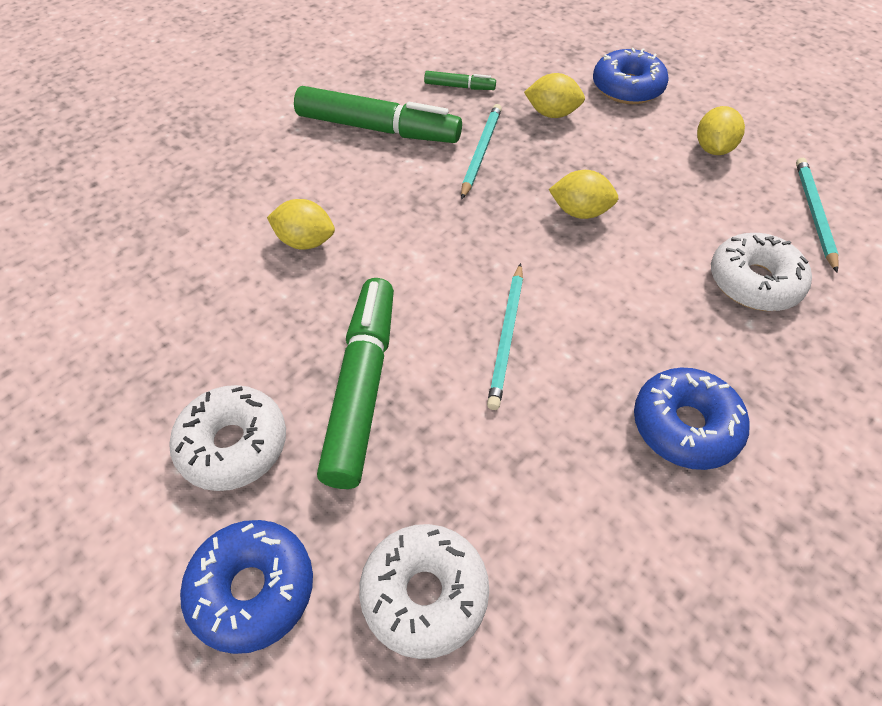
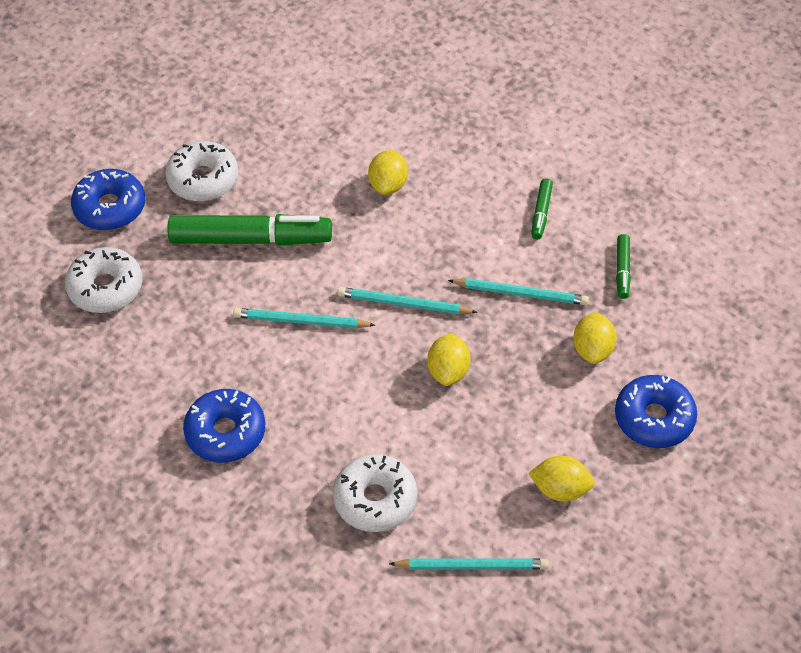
camera: 85 degrees right, 0 degrees up
green marker [294,86,462,143] -> green marker [531,178,553,239], size x0.45
none -> turquoise pencil [337,287,477,314]

